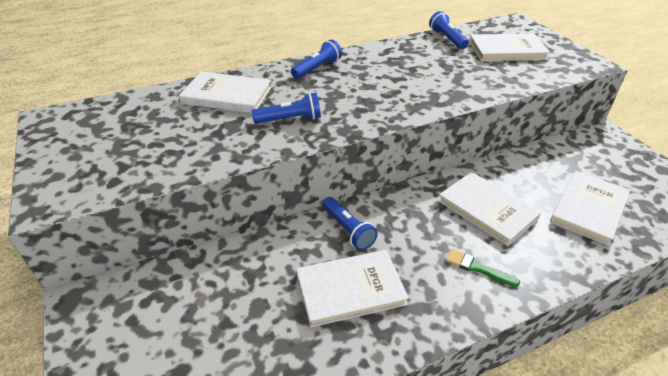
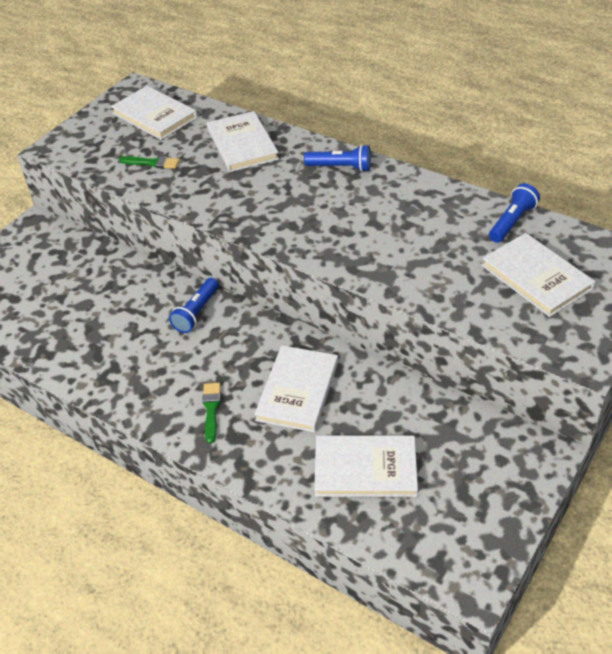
camera: 60 degrees right, 5 degrees up
blue flashlight [252,93,321,124] -> none
white book [296,250,409,327] -> white book moved to [111,86,197,140]
none -> green brush [119,156,180,169]

